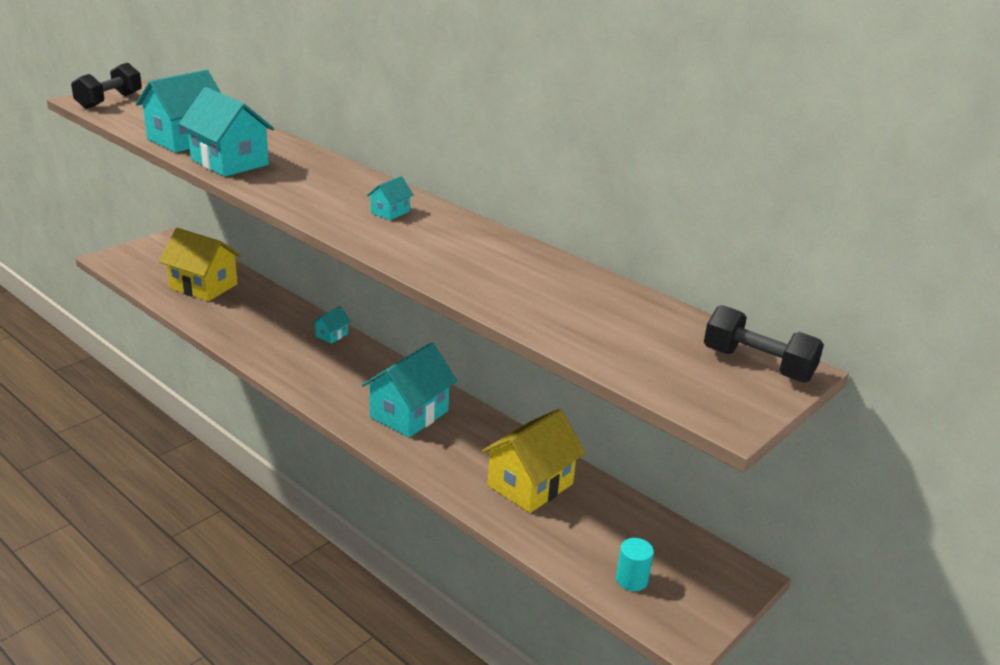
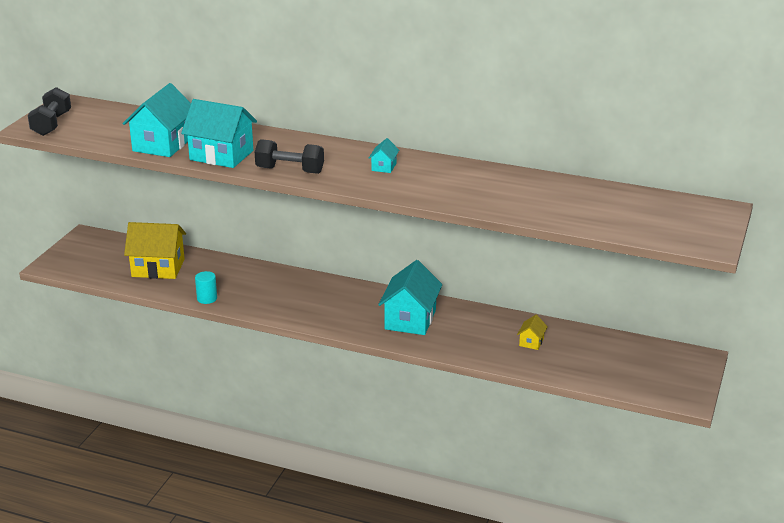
camera: 20 degrees left, 0 degrees up
turquoise house [312,306,351,344] -> none
yellow house [481,409,586,513] -> yellow house [517,315,548,350], size x0.46
turquoise cylinder [616,538,654,591] -> turquoise cylinder moved to [195,271,217,304]
black dumbbell [704,305,824,382] -> black dumbbell moved to [255,139,324,174]

